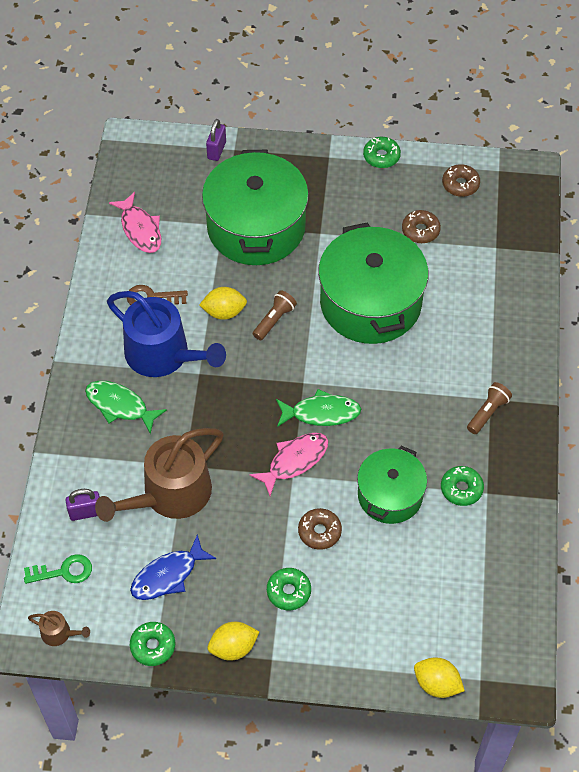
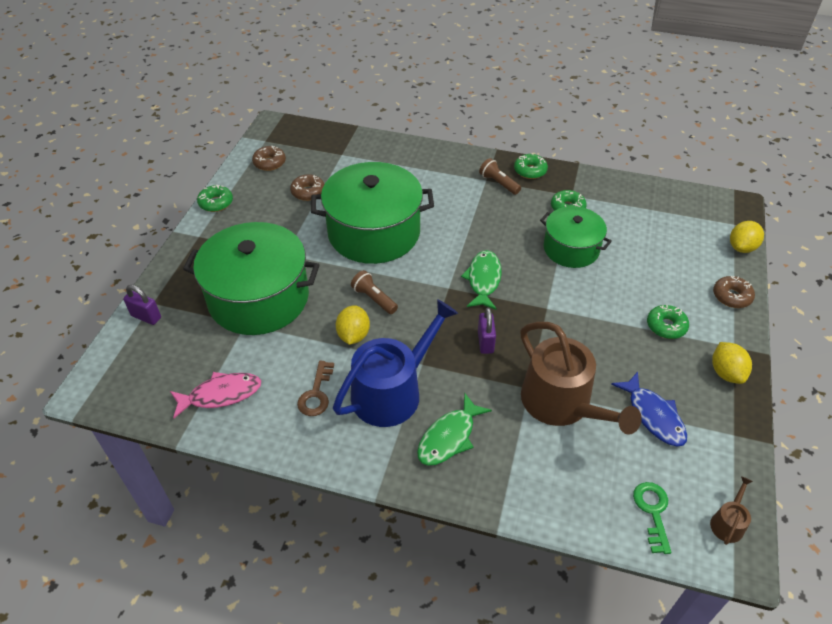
camera: 80 degrees left, 10 degrees down
purple padlock [66,489,100,521] -> purple padlock moved to [478,307,496,354]
green donut [130,622,175,666] -> green donut moved to [514,153,548,179]
pink fish [250,433,328,496] -> none
brown donut [298,508,342,550] -> brown donut moved to [713,276,755,308]

